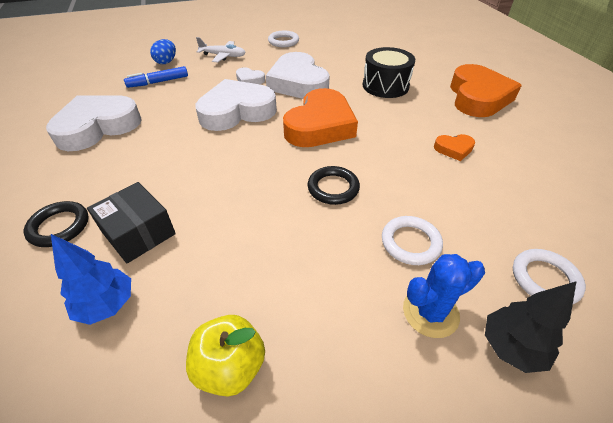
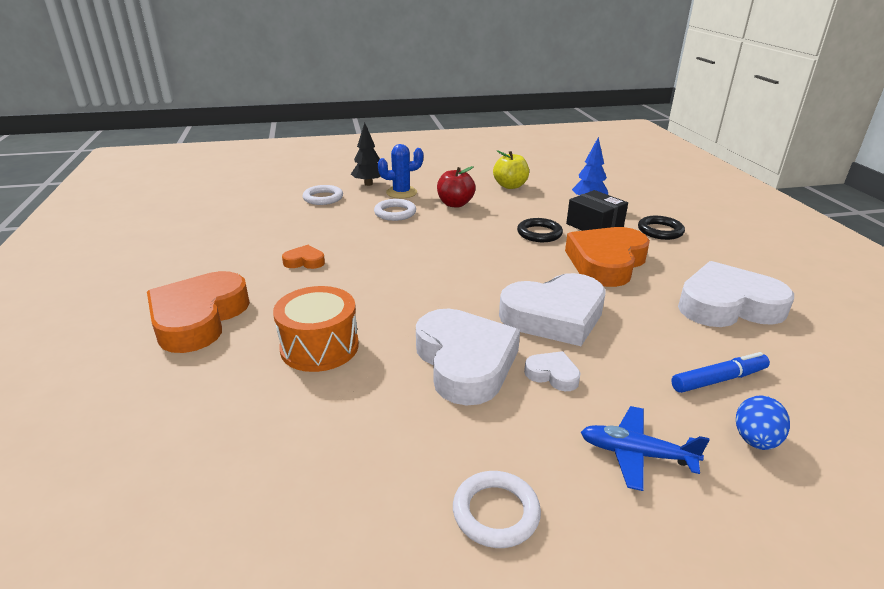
camera: 175 degrees left, 15 degrees down
white heart [46,95,142,151] -> white heart turned 150 degrees counterclockwise [678,261,794,327]
white plane [196,37,246,62] -> blue plane [581,406,709,491]
orange heart [283,88,358,147] -> orange heart moved to [565,227,650,287]
black ring [308,166,360,205] -> black ring moved to [517,218,563,242]
black drum [363,47,415,98] -> orange drum [273,286,359,372]
none -> red apple [437,166,476,208]

